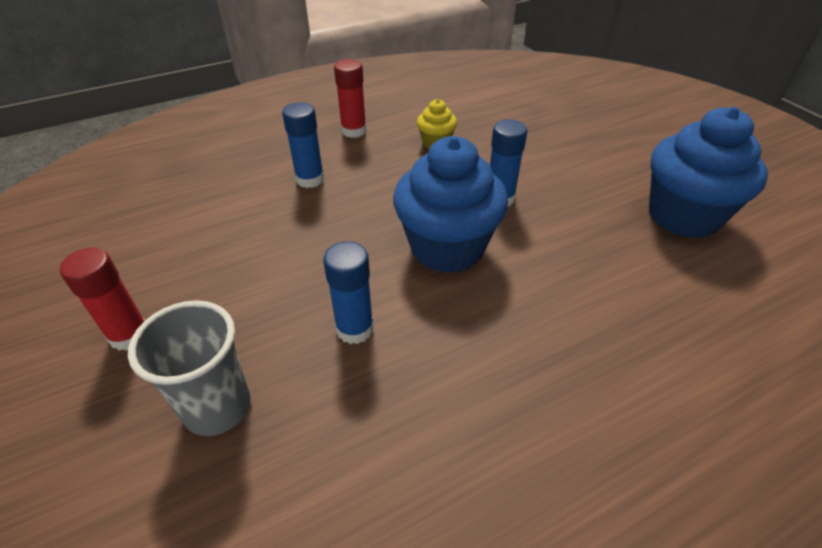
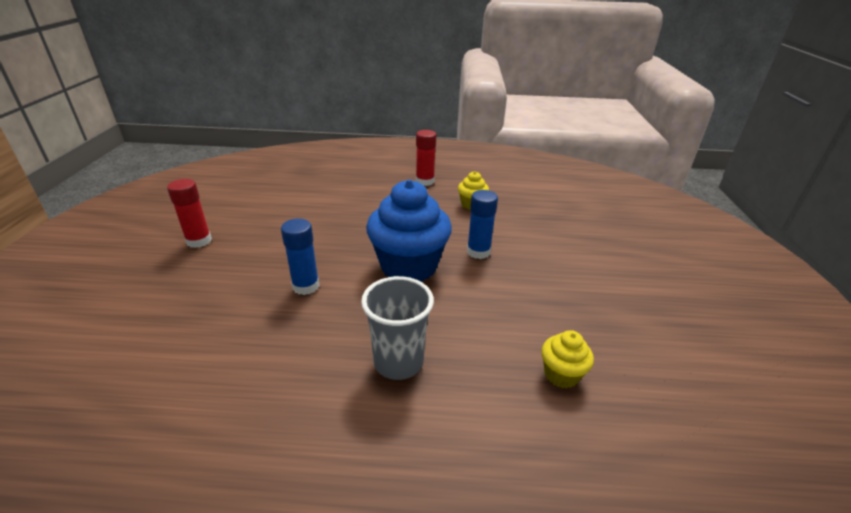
camera: 30 degrees right, 10 degrees down
grey cup [128,300,251,436] -> grey cup moved to [361,276,434,380]
blue glue stick [282,102,324,188] -> none
blue cupcake [649,107,768,238] -> none
none -> yellow cupcake [541,330,594,388]

